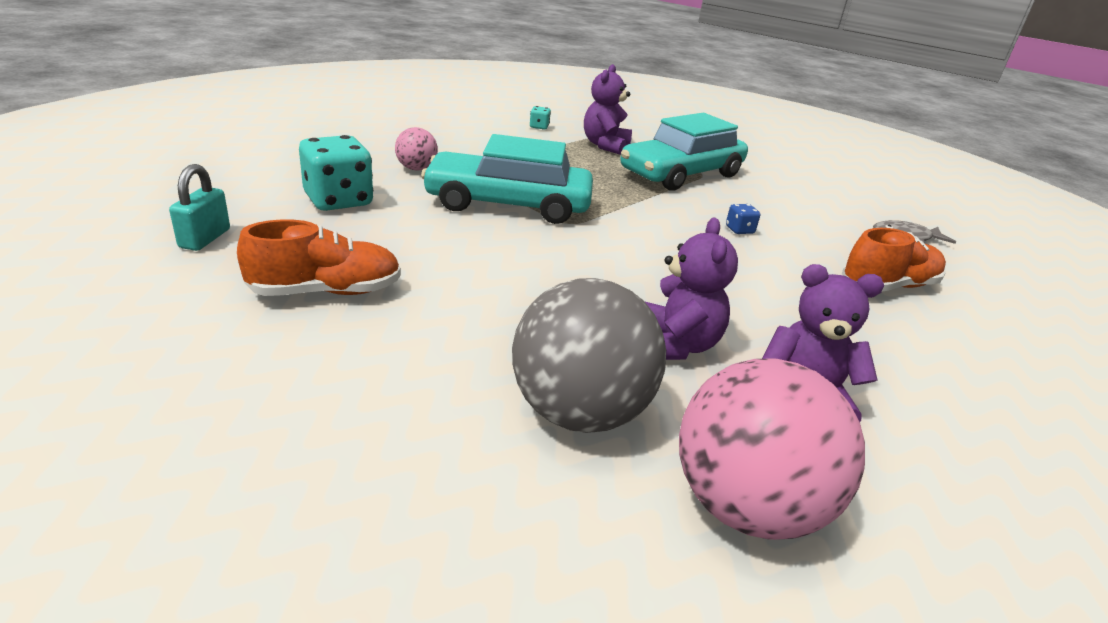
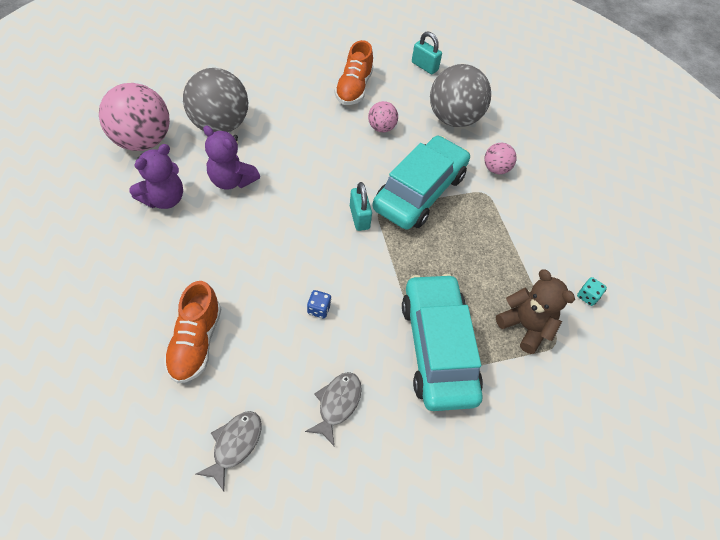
camera: 120 degrees right, 25 degrees up
turquoise dice [299,135,373,211] -> grey ball [430,64,491,127]
purple teddy bear [584,64,632,155] -> brown teddy bear [496,270,575,354]
none -> grey fish [305,372,362,446]
none -> turquoise padlock [350,182,372,231]
none -> pink ball [368,101,398,132]

